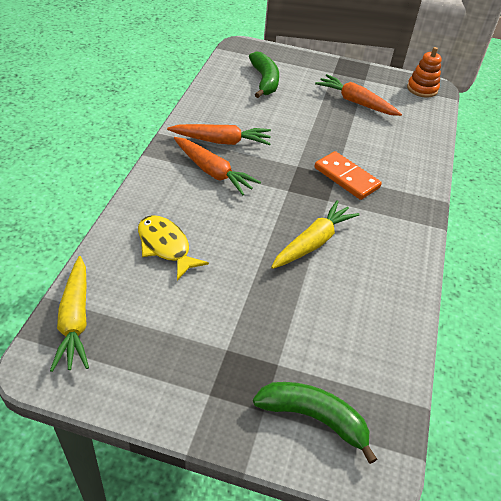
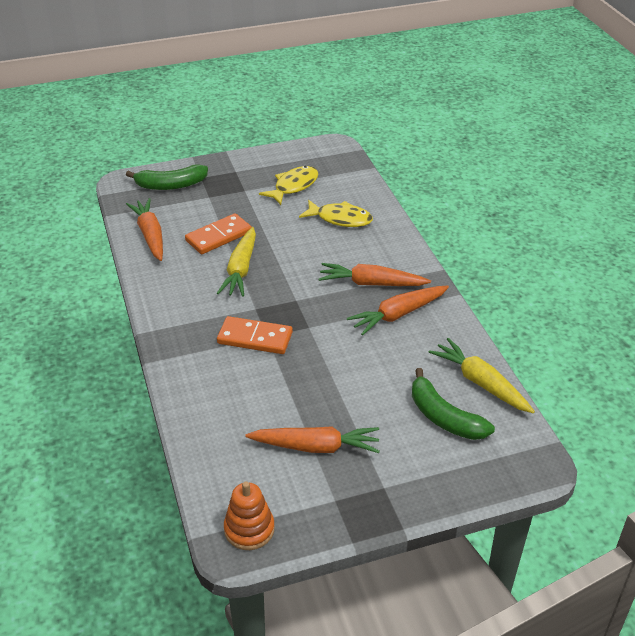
camera: 150 degrees right, 5 degrees down
yellow carrot [50,256,89,372] -> yellow carrot moved to [429,338,535,413]
none -> orange carrot [126,198,163,261]
none -> orange domino [185,213,252,254]
none -> yellow fish [259,166,318,205]

